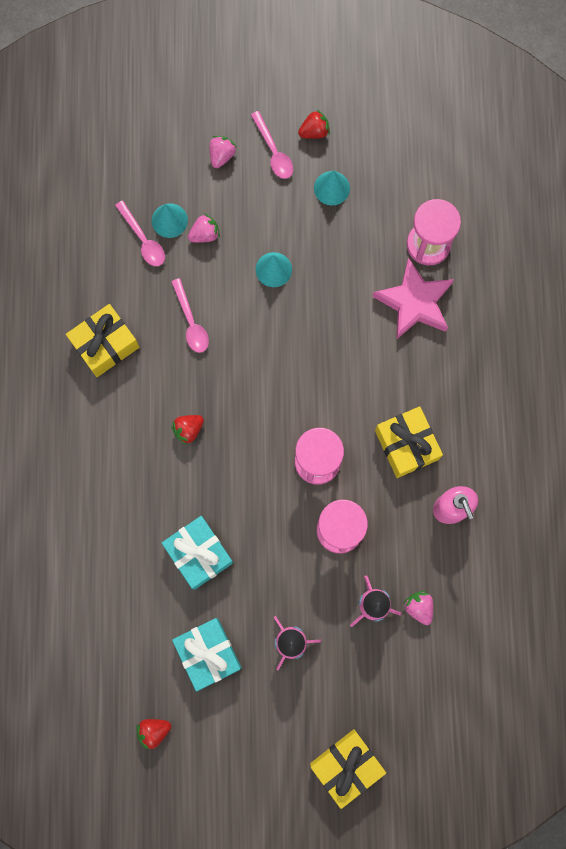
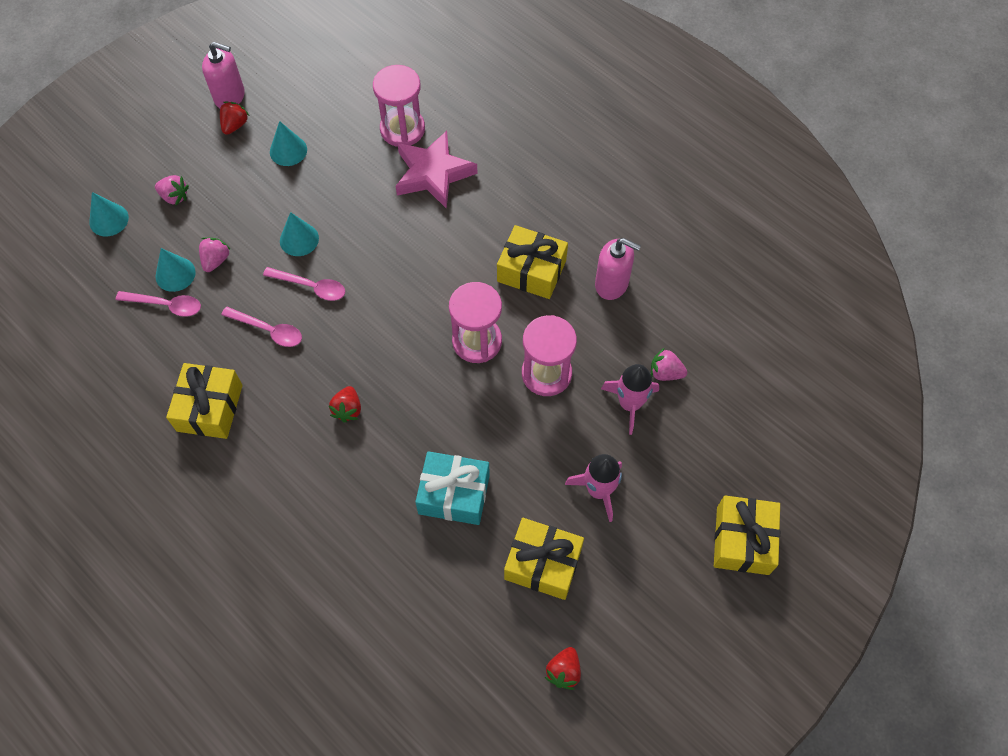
camera: 45 degrees left, 15 degrees down
turquoise gift [172,618,242,691] -> yellow gift [504,518,584,600]
pink strawberry [210,136,237,168] -> pink strawberry turned 135 degrees clockwise [155,175,189,205]
pink spoon [251,111,293,179] -> pink spoon moved to [263,267,345,301]
none -> turquoise cone [89,192,129,236]
none -> pink soap dispenser [202,42,245,108]

